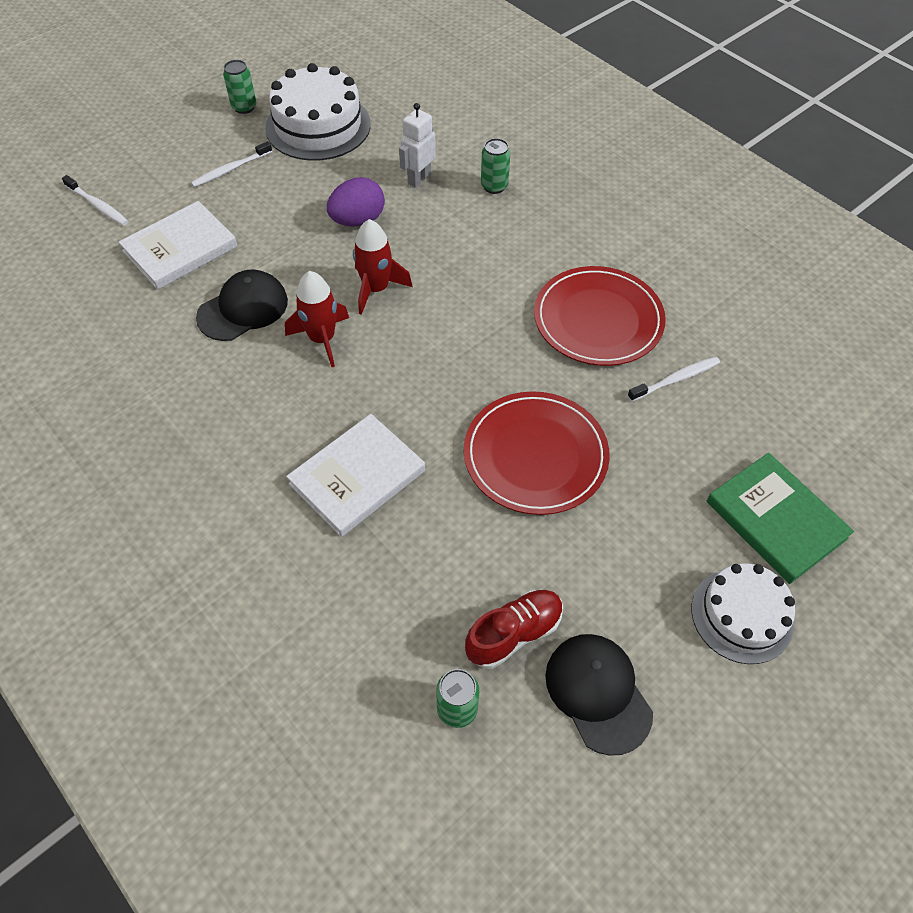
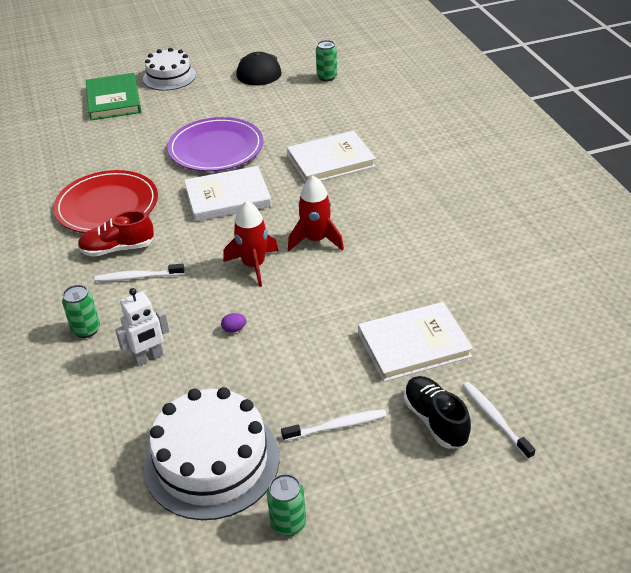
camera: 155 degrees left, 15 degrees down
black cap [196,270,288,341] -> none
purple egg [327,177,385,227] -> purple egg [221,313,246,333], size x0.42
red plate [464,391,610,515] -> purple plate [167,117,263,171]
red shoe [465,590,563,669] -> red shoe moved to [78,211,154,257]
white toothbrush [628,357,720,402] -> white toothbrush moved to [95,264,185,282]
none -> white book [184,166,272,221]
none -> black shoe [404,376,471,449]

